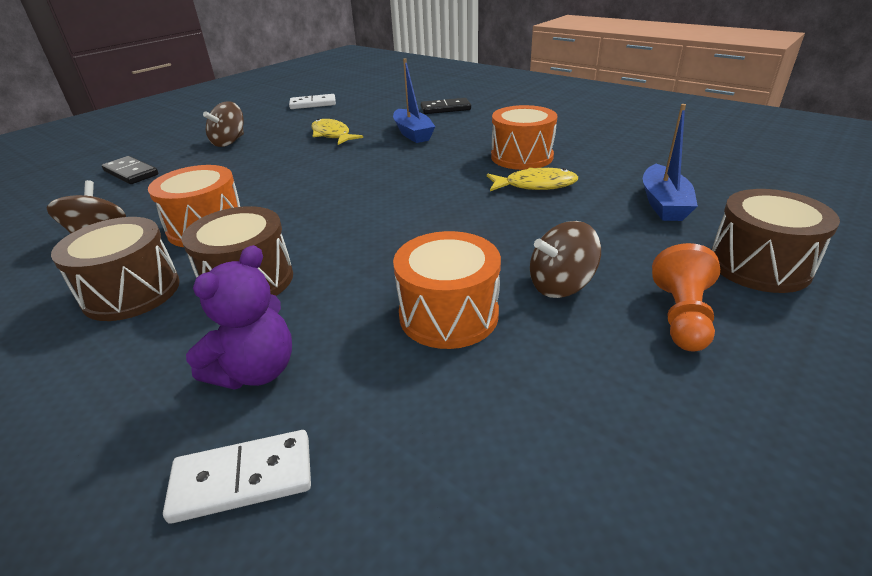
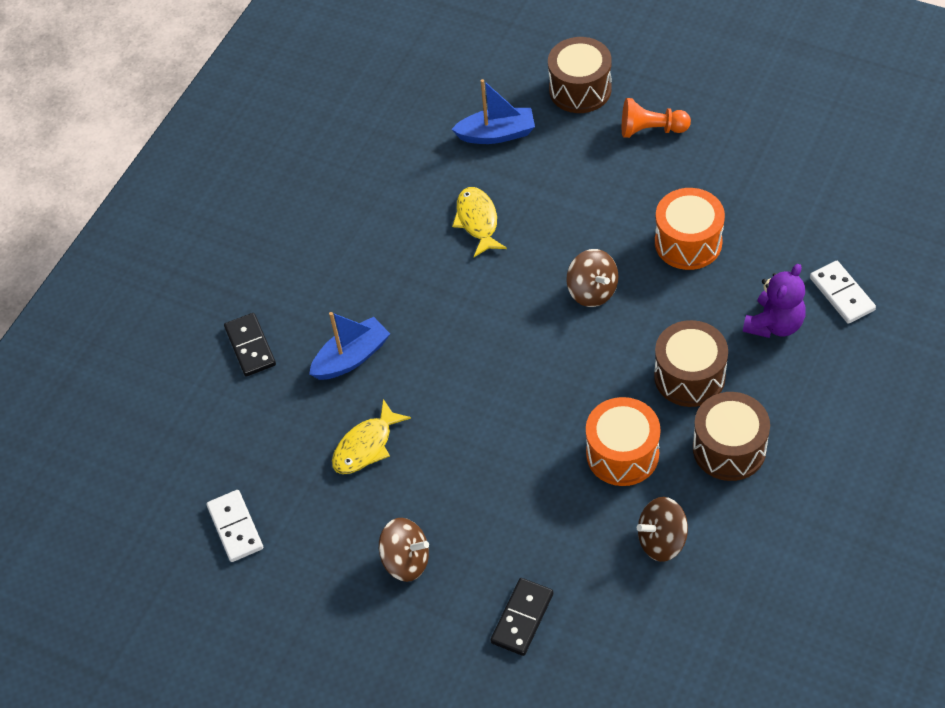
camera: 100 degrees left, 20 degrees up
purple teddy bear [186,245,292,390] -> purple teddy bear turned 105 degrees clockwise [743,264,806,338]
orange drum [491,105,557,170] -> none
brown spinning top [530,221,601,298] -> brown spinning top moved to [566,249,619,307]

